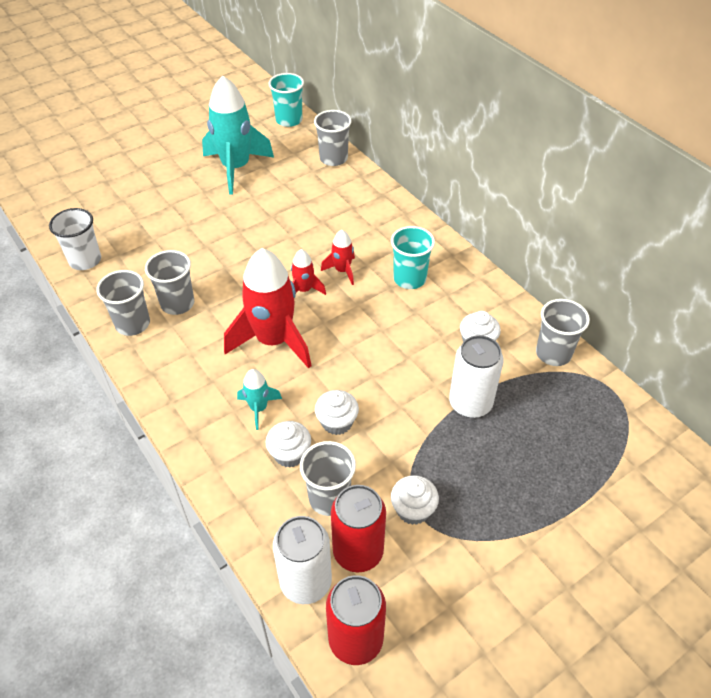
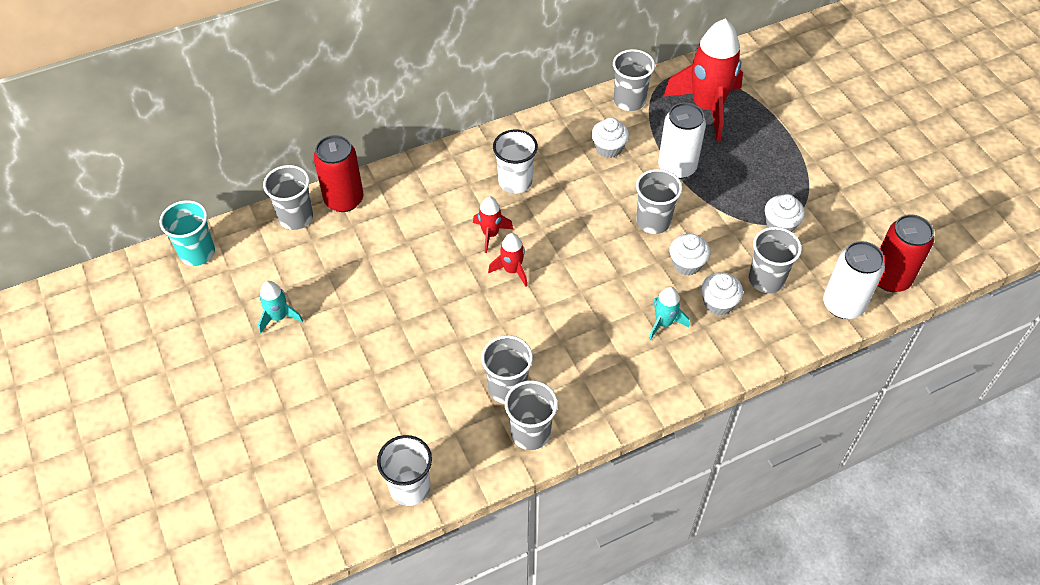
camera: 80 degrees left, 5 degrees up
turquoise rocket [202,76,274,195] -> turquoise rocket [258,281,303,334], size x0.47
red rocket [224,248,312,369] -> red rocket moved to [663,19,743,141]
red can [331,485,386,573] -> red can moved to [314,135,364,212]
turquoise cup [391,226,435,289] -> white cup [493,130,538,193]
none -> grey cup [636,169,682,234]

